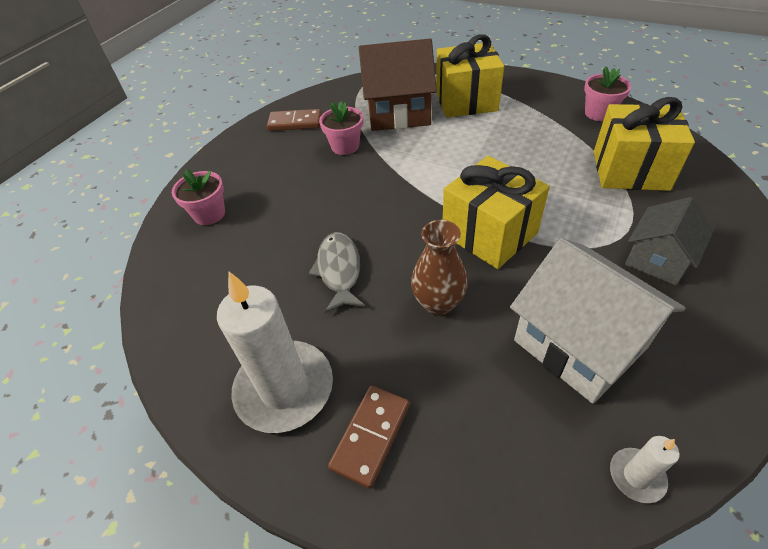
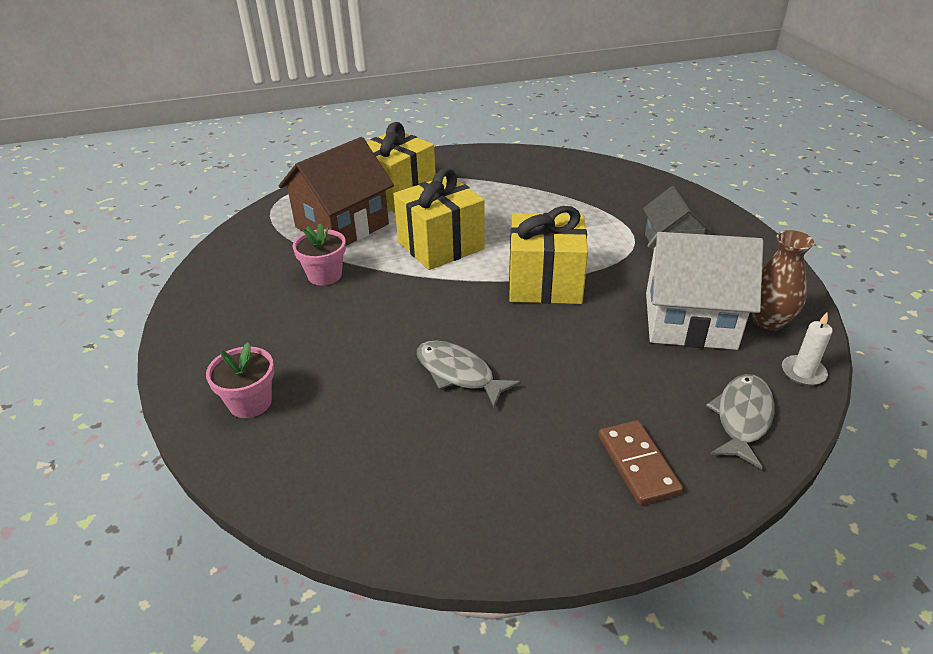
camera: 45 degrees left, 10 degrees down
white candle [217,272,333,433] -> none
brown domino [267,109,322,131] -> none
brown vase [411,220,468,316] -> brown vase moved to [752,230,814,331]
pink flower pot [584,67,631,121] -> none
yellow gift [594,97,695,191] -> yellow gift moved to [394,168,485,270]
none -> grey fish [706,374,775,469]

